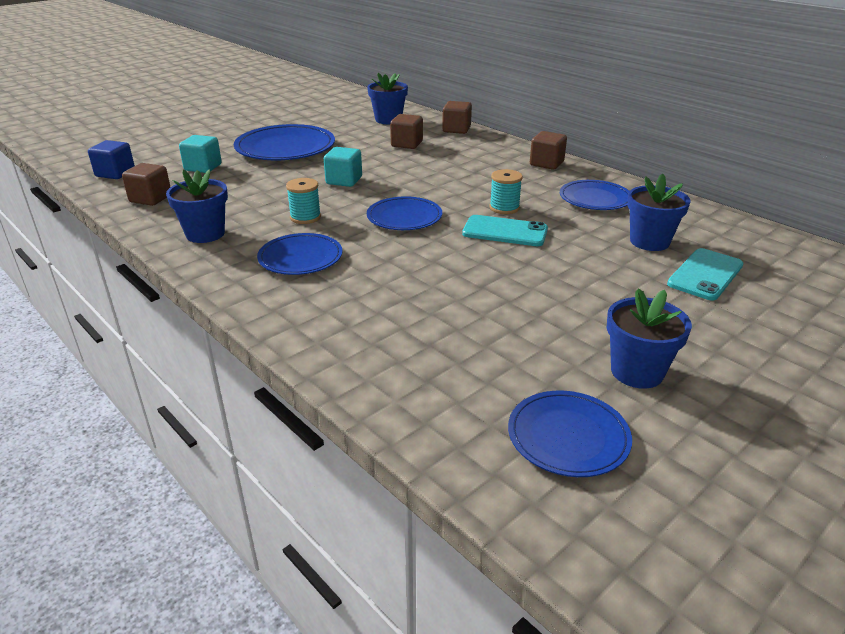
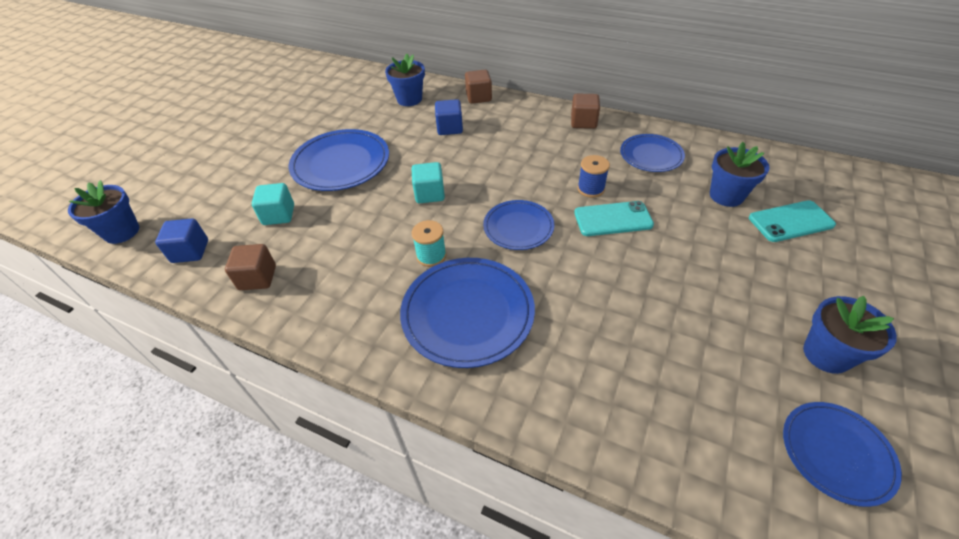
camera: 20 degrees left, 15 degrees up
blue flower pot [166,169,228,243] -> blue flower pot moved to [68,180,139,244]
blue plate [257,233,343,275] -> blue plate [400,258,535,368], size x1.63
brown cube [390,114,423,149] -> blue cube [435,99,463,135]
turquoise spool [490,169,523,214] -> blue spool [578,155,610,198]
turquoise phone [667,248,743,300] -> turquoise phone turned 60 degrees clockwise [749,200,836,242]

